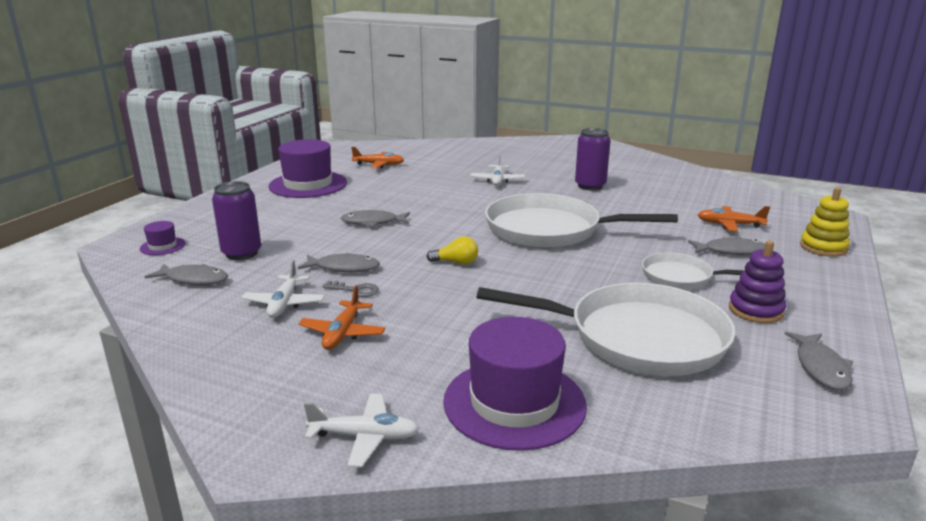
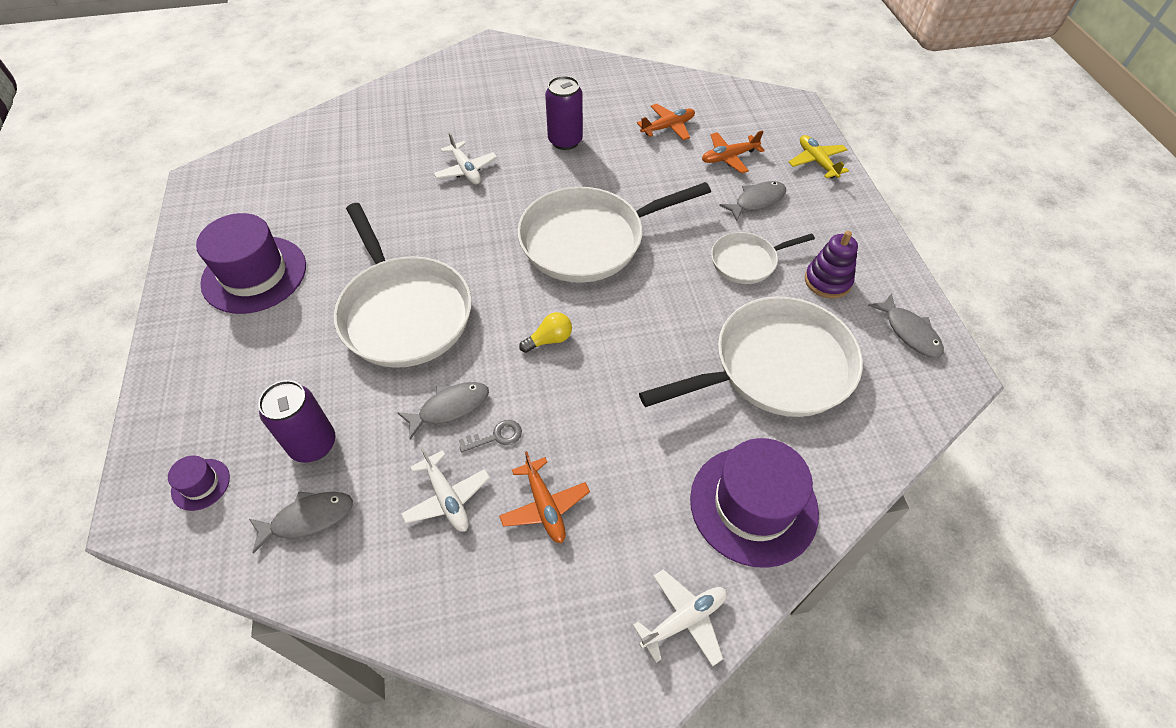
camera: 35 degrees left, 30 degrees up
grey fish [341,210,410,227] -> white pan [334,203,472,368]
orange plane [351,147,404,168] -> orange plane moved to [637,104,695,140]
yellow stacking toy [800,187,850,257] -> yellow plane [789,135,849,178]

